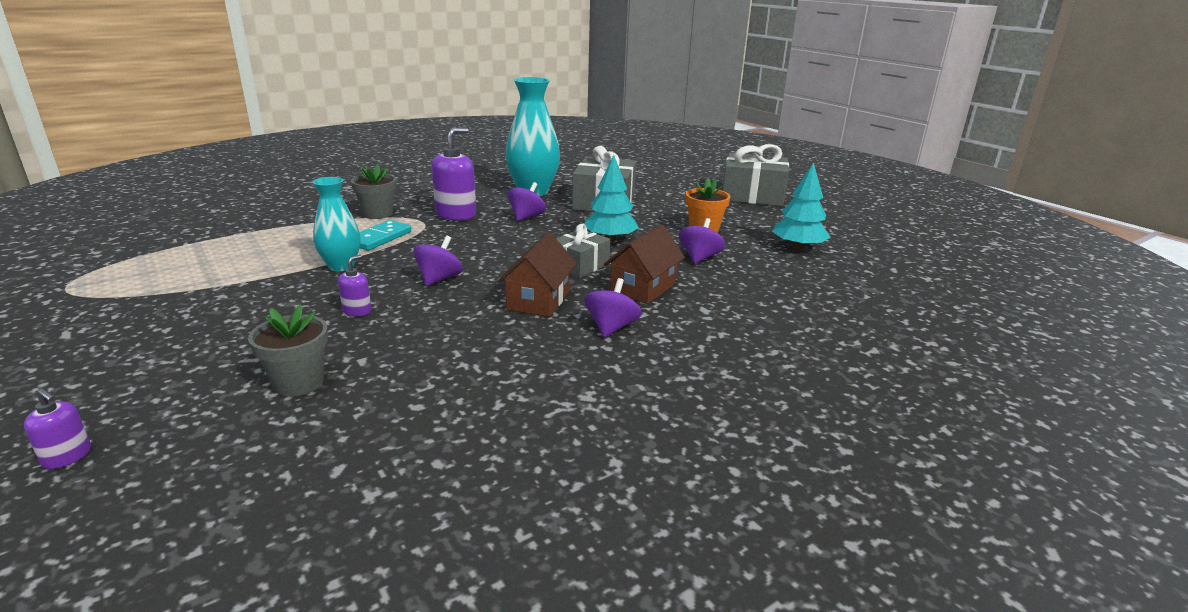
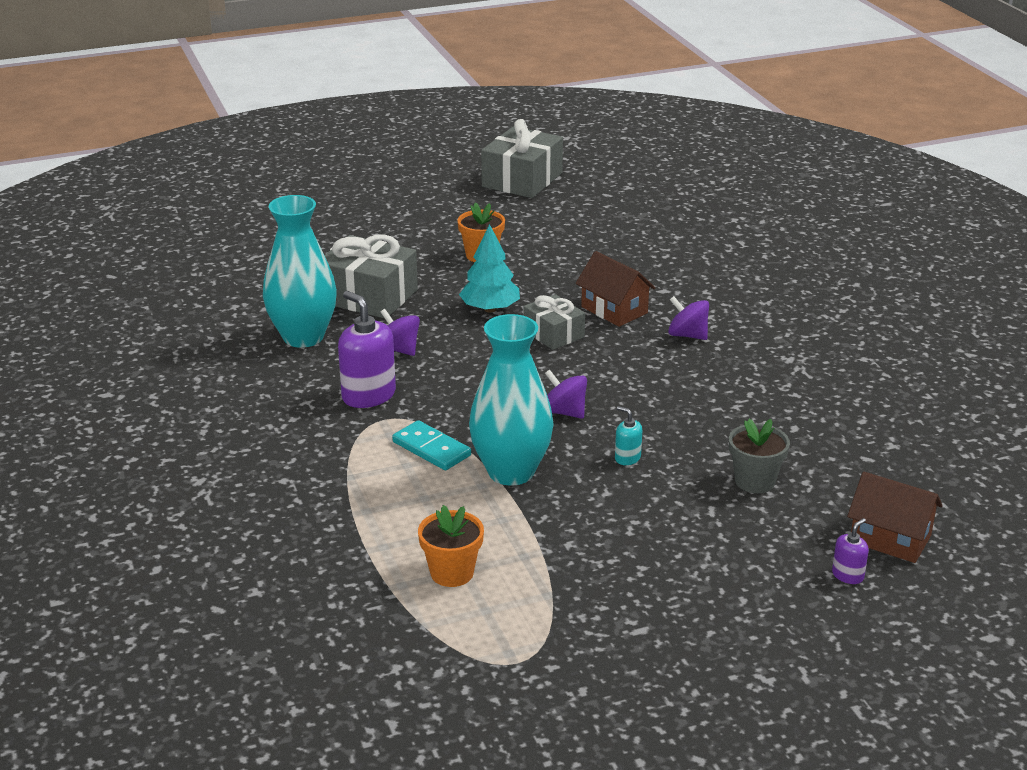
camera: 75 degrees left, 5 degrees up
turquoise vase [313,177,360,271] -> turquoise vase [469,314,554,486], size x1.64
purple soap dispenser [338,254,372,316] -> turquoise soap dispenser [615,406,642,465]
grey flower pot [351,164,397,219] -> none
brown house [497,232,577,317] -> brown house moved to [847,472,943,563]
purple spinning top [679,218,725,264] -> none
grey gift [722,144,789,206] -> grey gift moved to [481,119,563,198]
turquoise tree [772,162,831,250] -> none
none -> orange flower pot [418,505,484,587]

